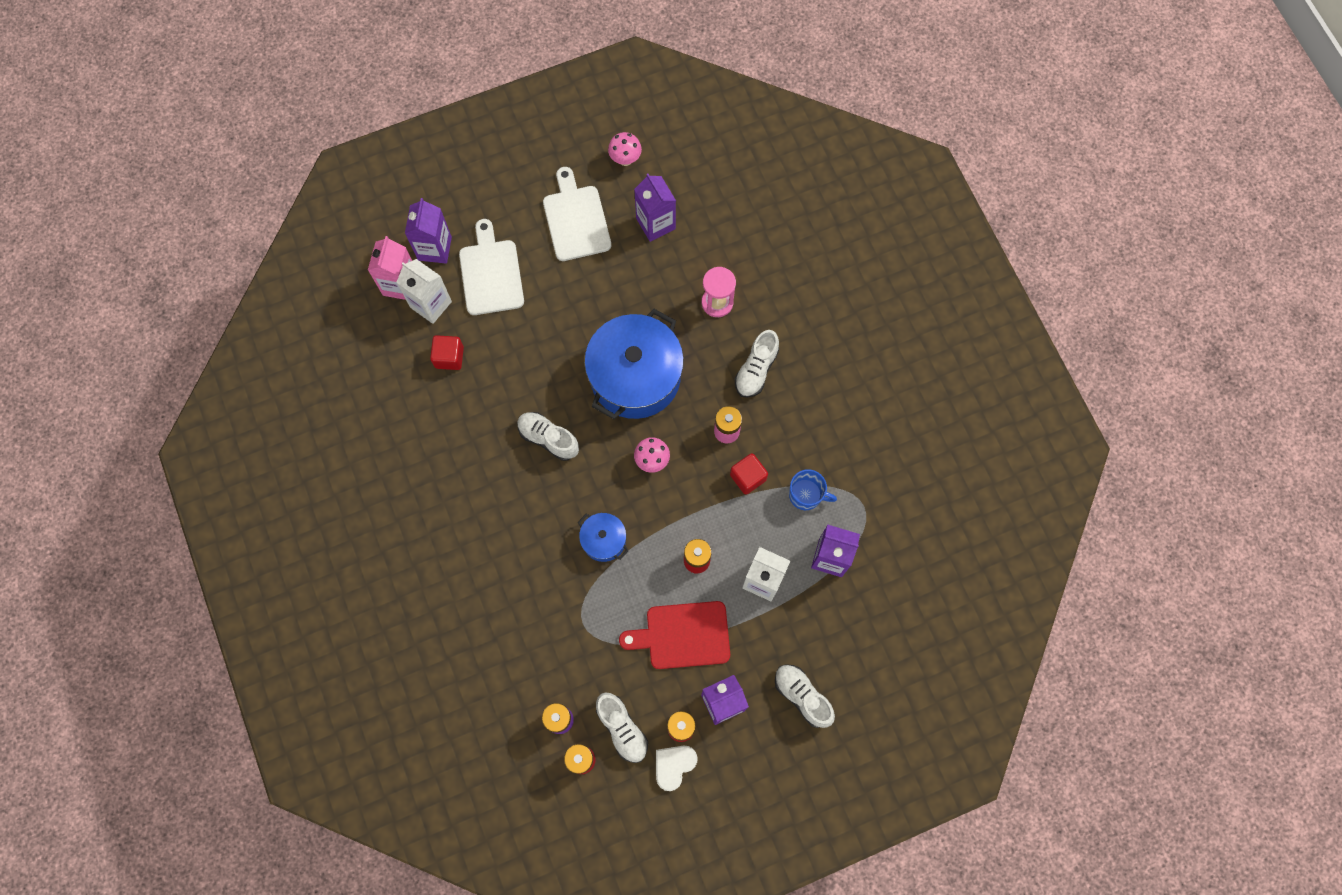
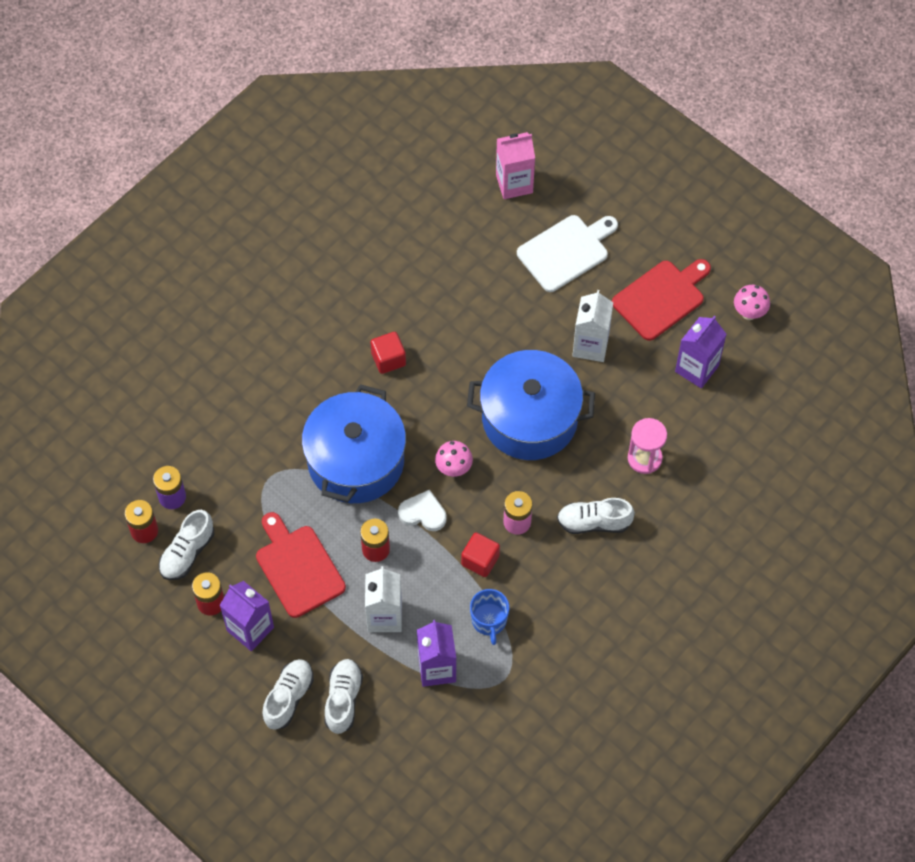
camera: 65 degrees right, 10 degrees down
white carton [396,259,452,324] -> white carton moved to [572,290,613,362]
purple carton [405,198,452,264] -> none
red cube [430,335,464,370] -> red cube moved to [370,332,406,374]
white shoe [517,412,579,461] -> white shoe moved to [324,659,363,734]
white cutting board [543,167,611,261] -> red cutting board [612,259,711,341]
blue pot [577,513,628,562] -> blue pot [302,384,406,503], size x2.14
white heart [656,746,698,791] -> white heart moved to [398,490,446,531]

